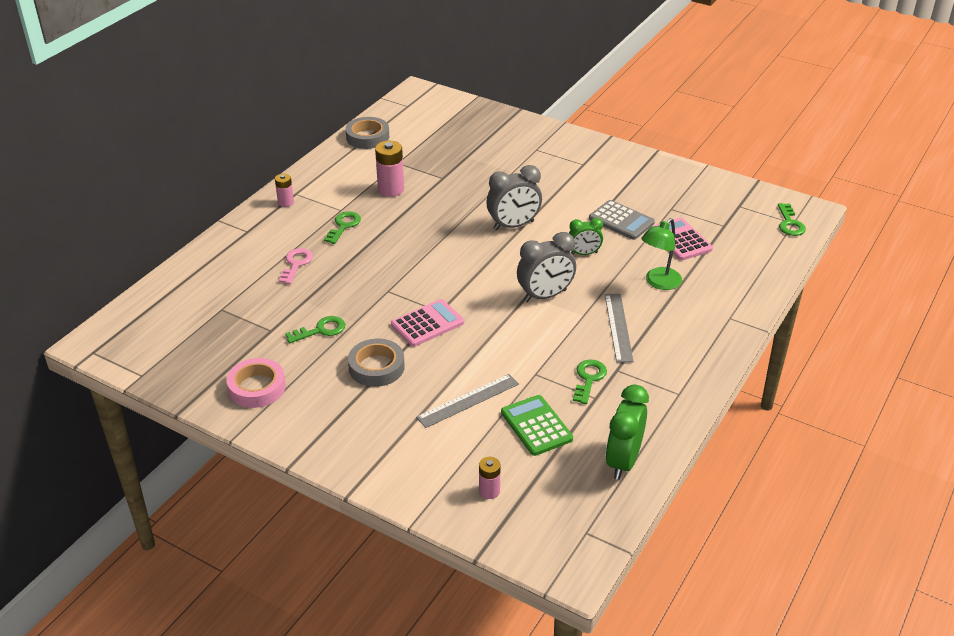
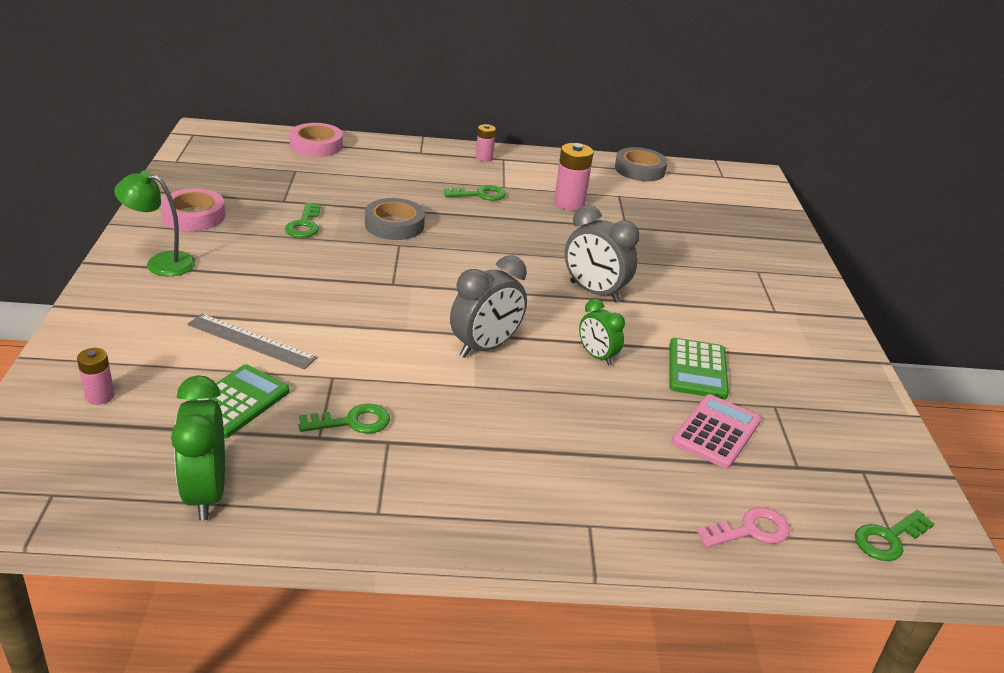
camera: 55 degrees right, 5 degrees down
pink key [278,248,313,284] -> pink key moved to [697,507,790,548]
green key [285,316,345,343] -> green key turned 60 degrees clockwise [285,203,321,238]
grey tape [348,339,405,387] -> grey tape moved to [365,198,425,240]
pink calculator [391,299,464,347] -> none
grey clock [517,232,576,302] -> grey clock turned 75 degrees counterclockwise [450,255,527,358]
grey calculator [589,200,655,240] -> green calculator [669,338,729,399]
grey ruler [605,294,634,363] -> none
green clock [606,385,649,480] -> green clock turned 90 degrees counterclockwise [171,375,225,520]
green lamp [641,218,682,290] -> green lamp moved to [114,171,196,276]
none -> pink tape [290,123,343,157]

